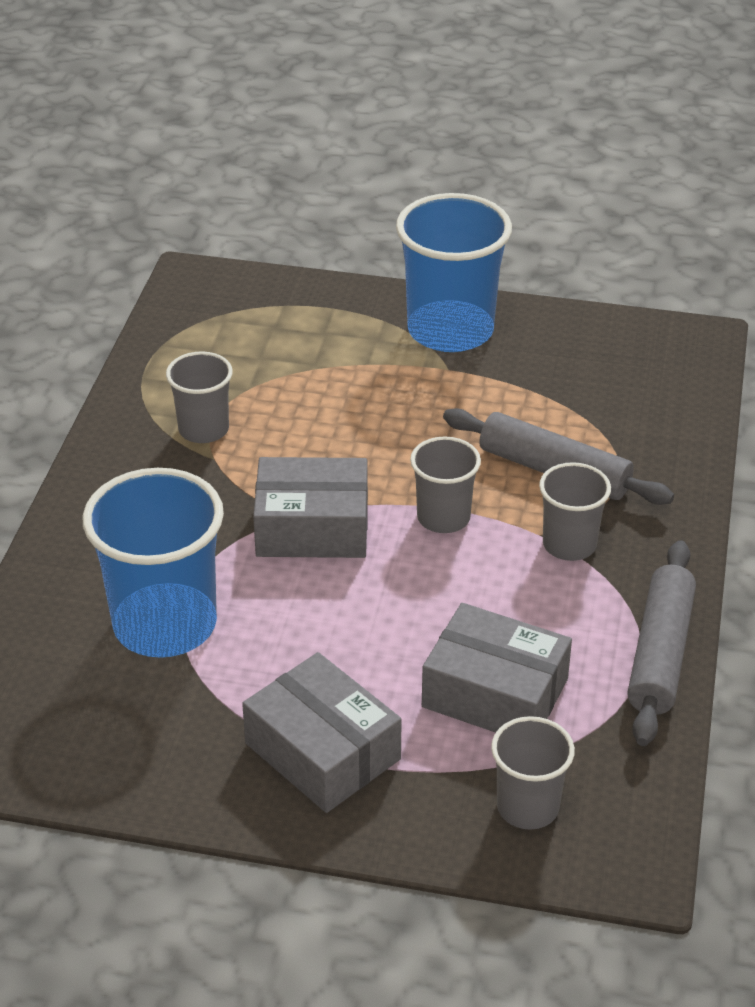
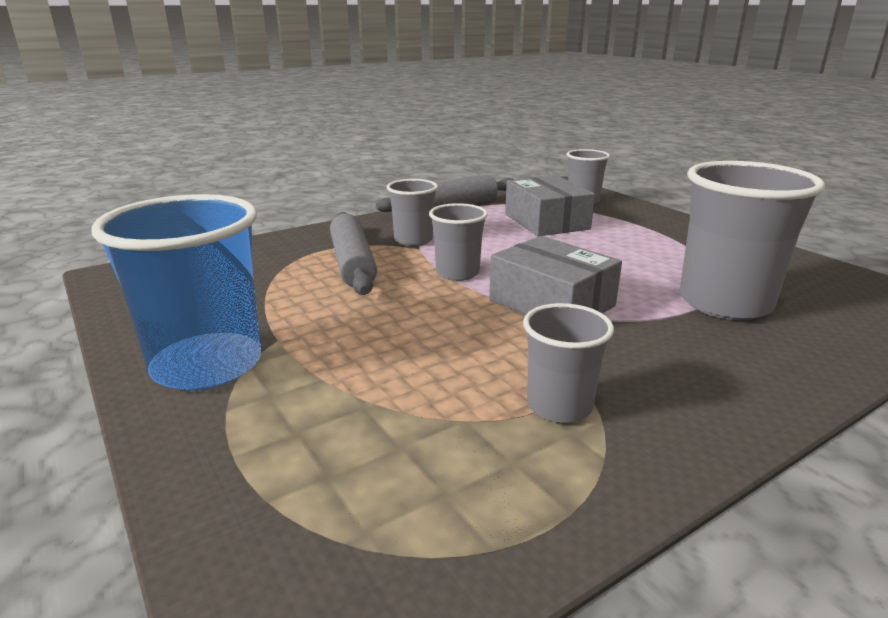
camera: 135 degrees left, 15 degrees down
blue cup [83,468,224,658] -> grey cup [679,161,825,320]
grey box [242,652,402,813] -> none

